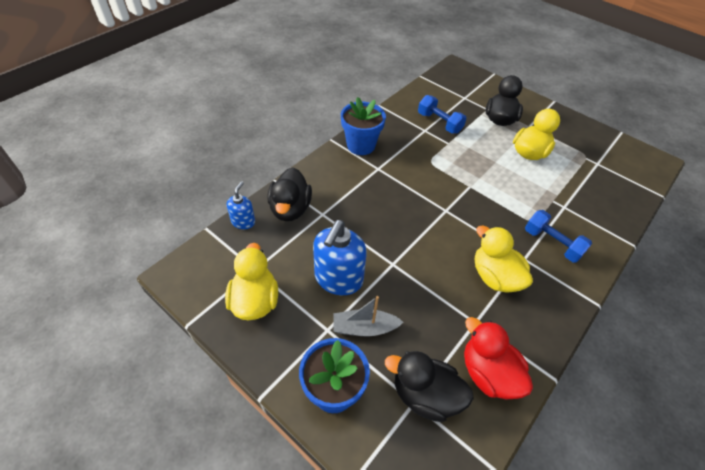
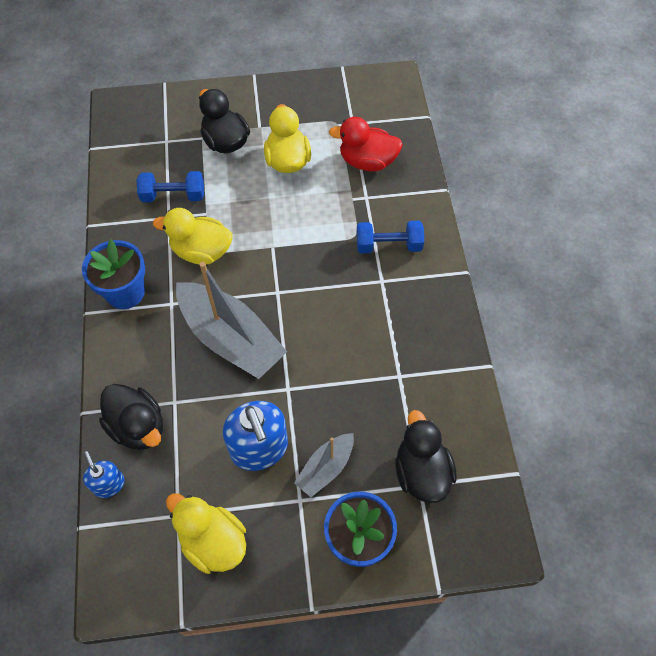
camera: 45 degrees left, 10 degrees up
black duck [385,351,474,422] -> black duck turned 105 degrees clockwise [395,410,457,503]
red duck [464,317,533,399] -> red duck moved to [329,117,403,171]
yellow duck [475,225,533,292] -> yellow duck moved to [153,208,232,265]
none -> grey boat [176,262,287,379]

